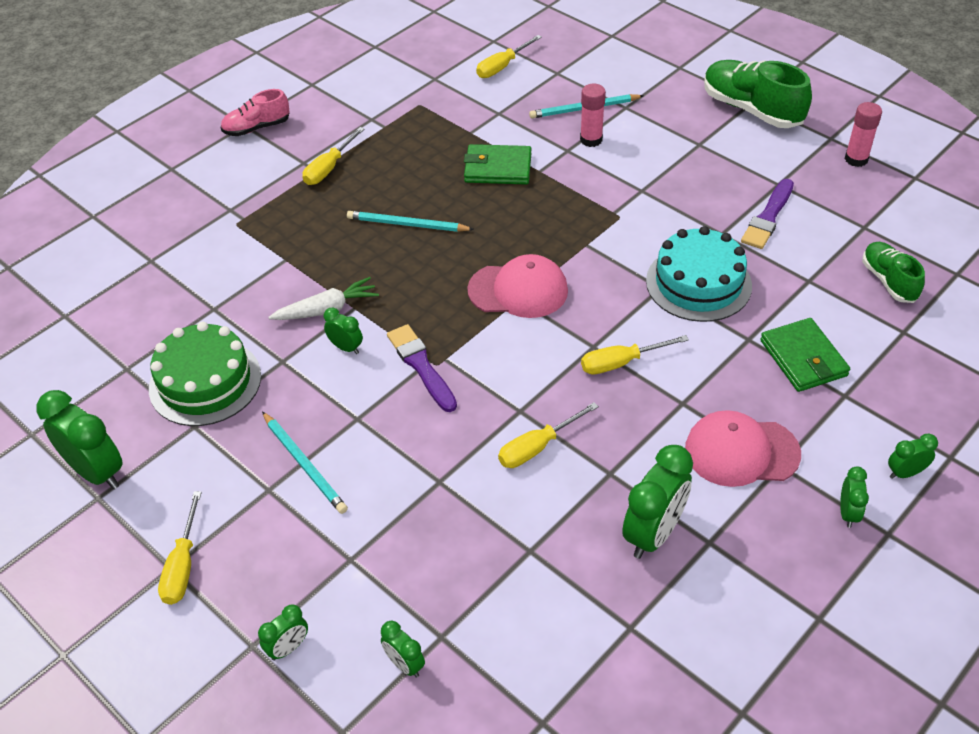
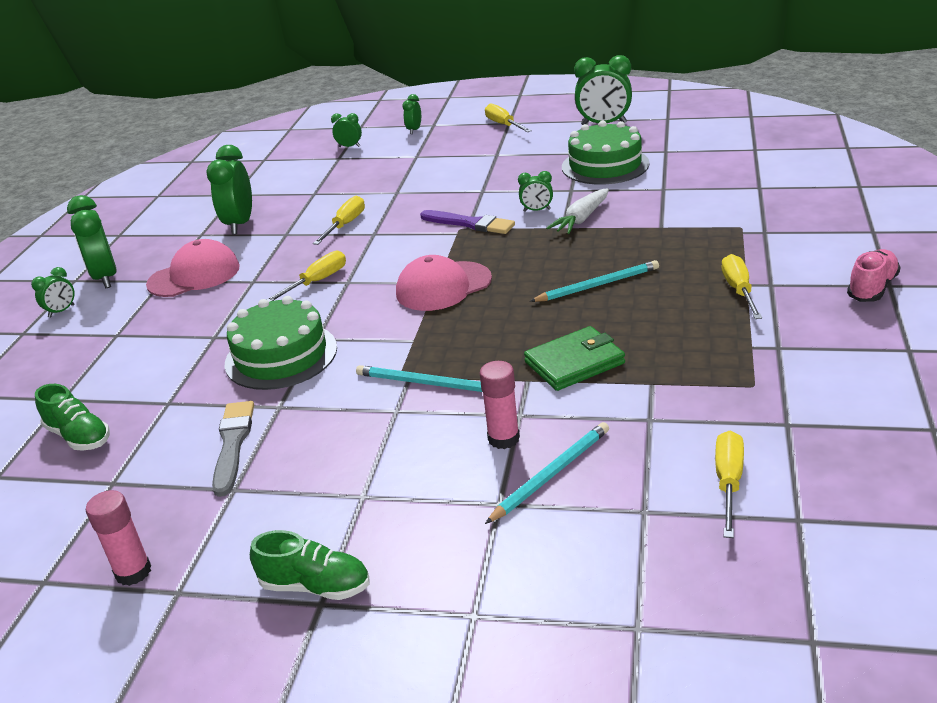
camera: 150 degrees right, 15 degrees down
turquoise pencil [262,411,348,514] -> turquoise pencil moved to [356,365,482,392]
turquoise cake [646,226,752,322] -> green cake [225,296,337,390]
green shoe [704,60,812,128] -> green shoe [250,530,369,600], size x0.60
purple brush [741,179,794,249] -> grey brush [212,401,254,497]
green wallet [760,318,850,392] -> none
green clock [840,466,869,528] -> green clock [67,195,117,288], size x1.93

